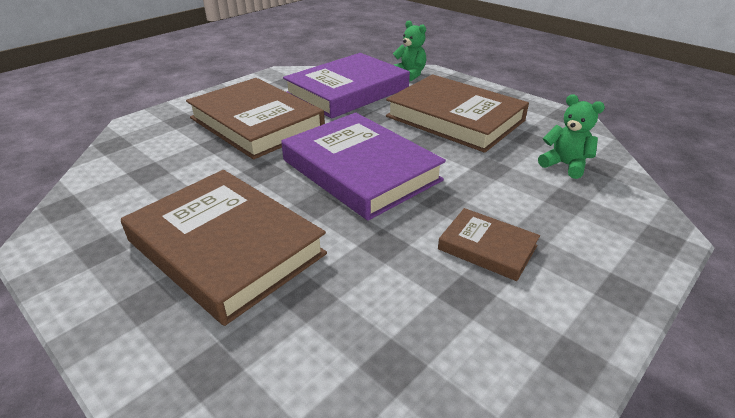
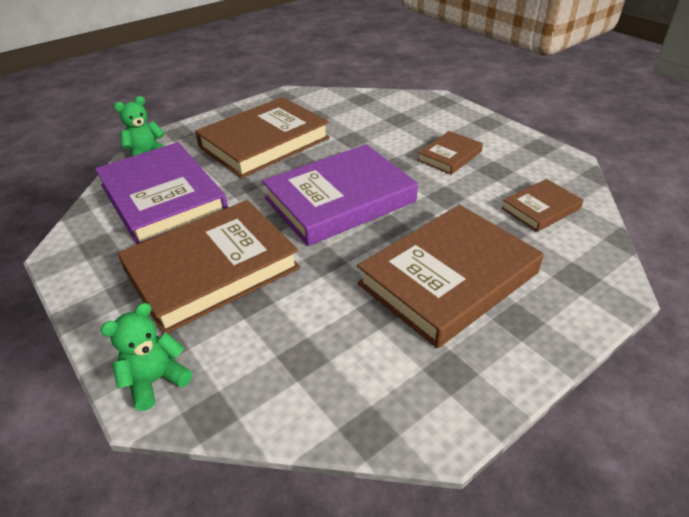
camera: 80 degrees left, 5 degrees up
green teddy bear [538,94,605,179] -> green teddy bear moved to [100,303,192,411]
none -> brown book [501,179,583,232]

